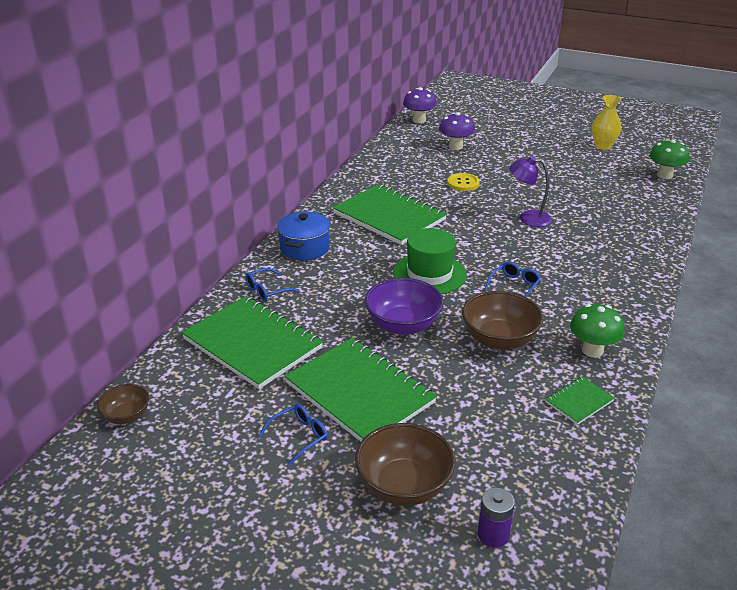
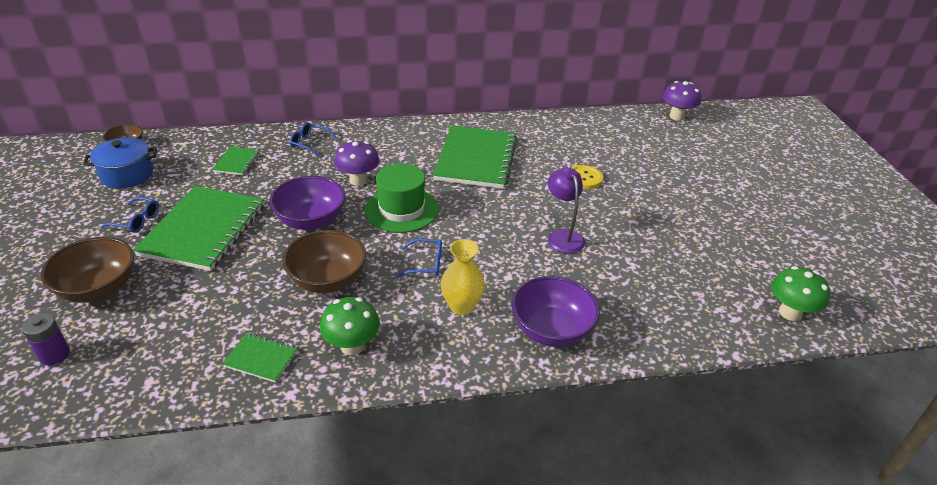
camera: 55 degrees right, 5 degrees up
green notebook [181,296,323,389] -> green notebook [212,147,260,175], size x0.45
blue pot [277,212,330,261] -> blue pot moved to [83,137,157,189]
purple mushroom [439,112,475,150] -> purple mushroom moved to [334,140,380,186]
yellow vase [592,95,621,150] -> yellow vase moved to [441,239,485,315]
none -> purple bowl [512,276,600,347]

